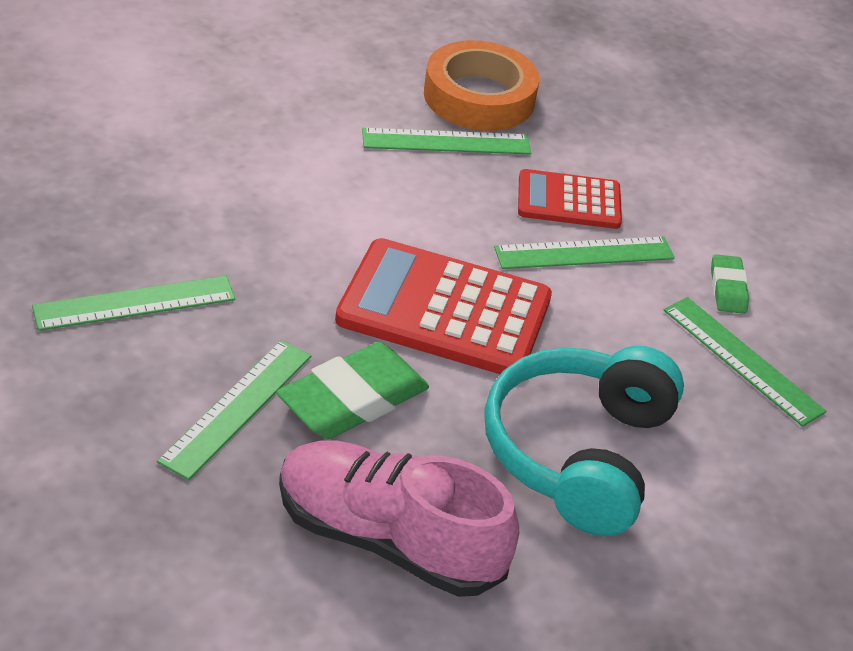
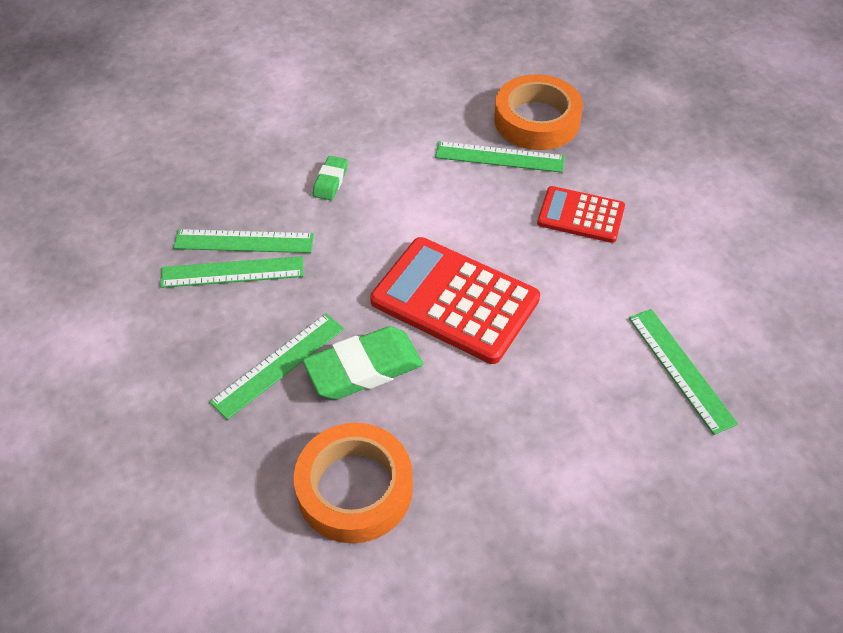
camera: 20 degrees right, 10 degrees up
pink shoe [279,440,519,597] -> orange tape [294,423,413,543]
turquoise headphones [484,346,684,536] -> none
green ruler [494,237,675,269] -> green ruler moved to [173,229,314,253]
green eraser [711,254,749,314] -> green eraser moved to [313,156,348,200]

